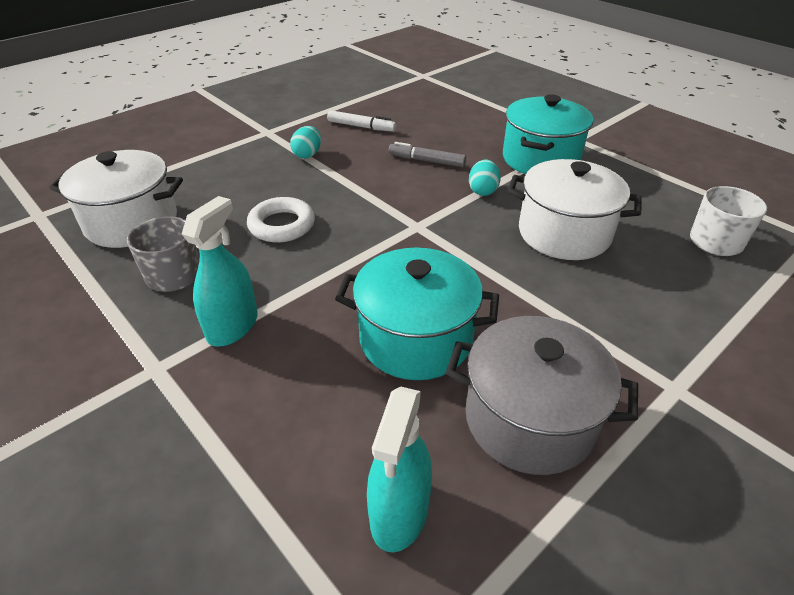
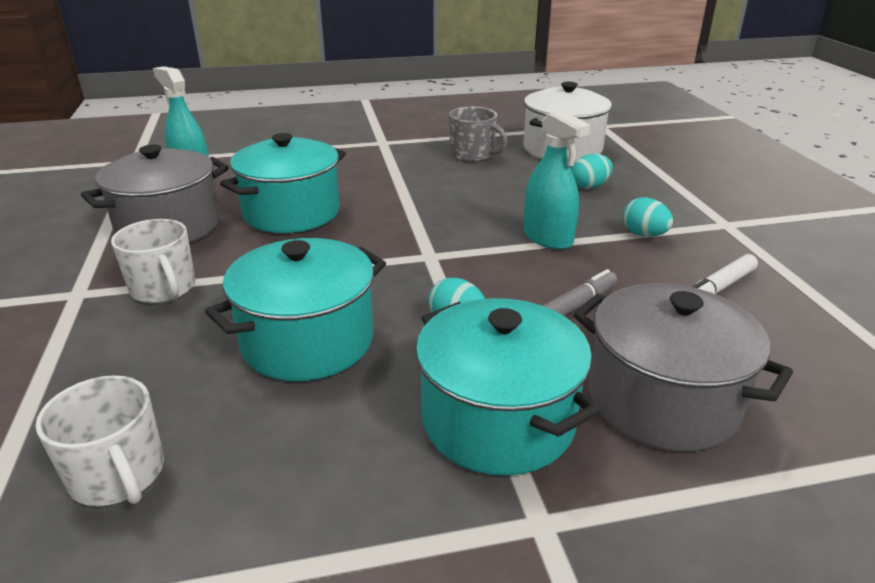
camera: 120 degrees right, 10 degrees down
turquoise spray bottle [182,196,258,347] -> turquoise spray bottle moved to [523,109,590,250]
white ring [247,197,315,243] -> none
white pot [508,159,642,260] -> turquoise pot [205,238,386,381]
none -> white mug [111,219,195,303]
none -> turquoise egg [572,154,613,189]
none -> grey pot [573,283,793,452]

